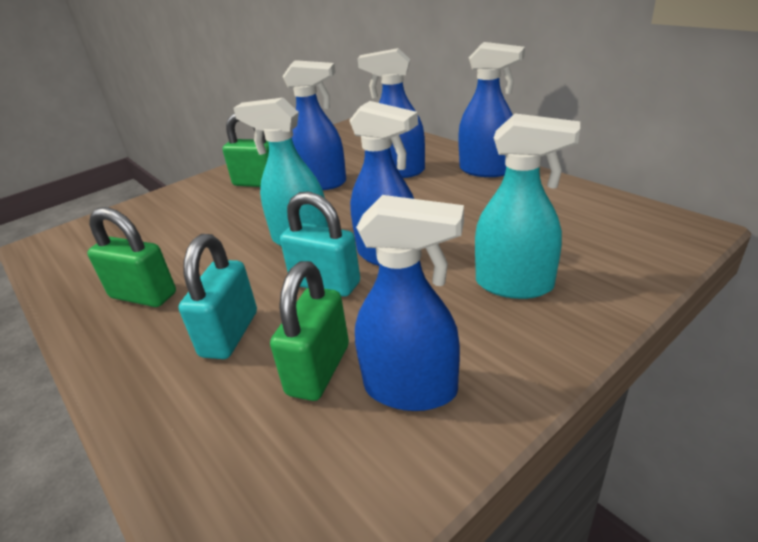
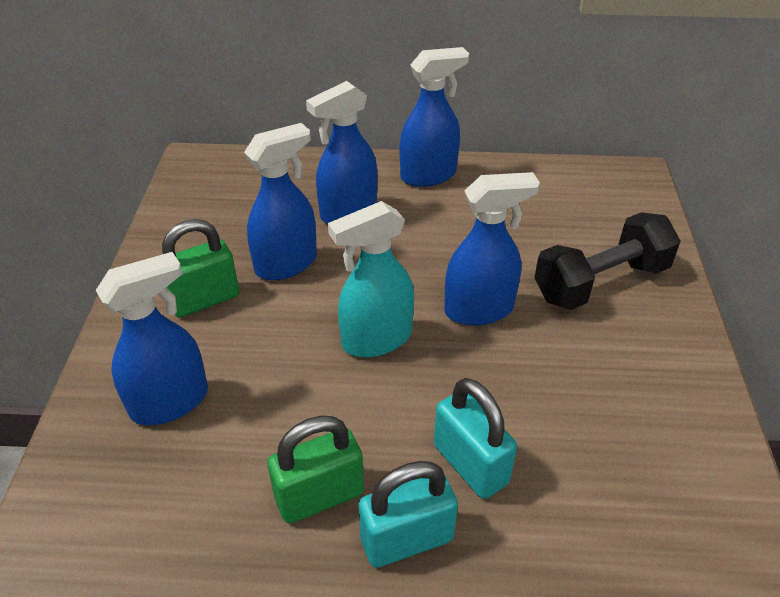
camera: 50 degrees left, 10 degrees up
green padlock [270,261,349,401] -> none
turquoise padlock [280,191,360,297] -> turquoise padlock moved to [359,461,458,568]
blue spray bottle [355,195,464,411] -> blue spray bottle moved to [96,252,208,425]
turquoise spray bottle [475,114,580,299] -> black dumbbell [534,212,681,310]

